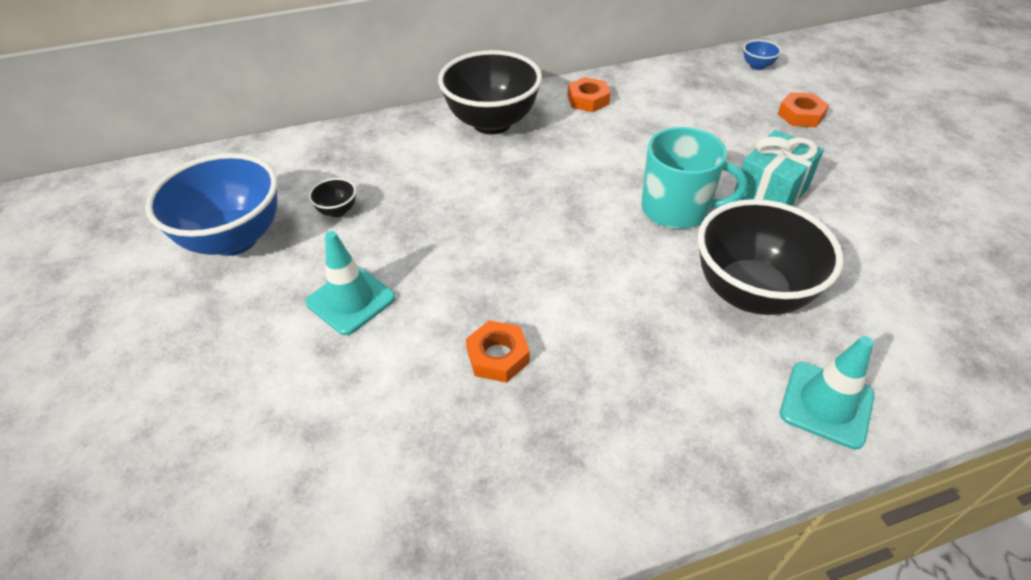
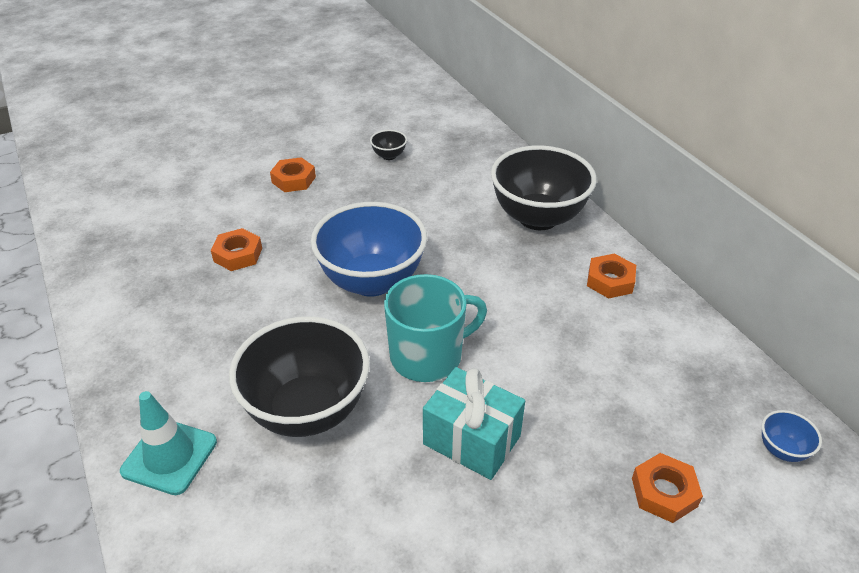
camera: 80 degrees right, 5 degrees down
blue bowl [145,153,277,256] -> blue bowl moved to [311,202,427,297]
turquoise traffic cone [306,231,395,335] -> orange nut [270,157,316,192]
turquoise mug [641,127,747,229] -> turquoise mug turned 120 degrees counterclockwise [384,274,487,382]

